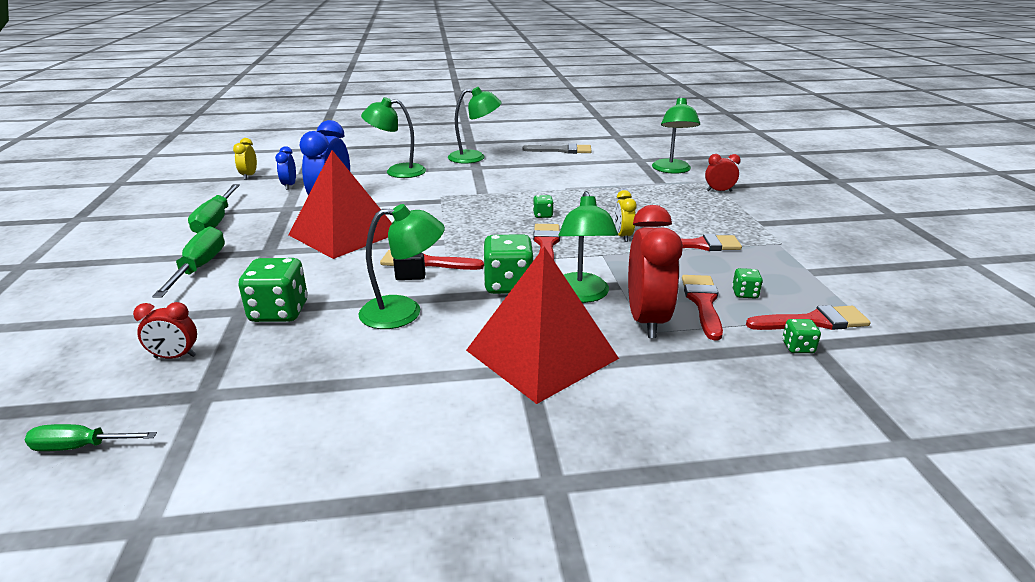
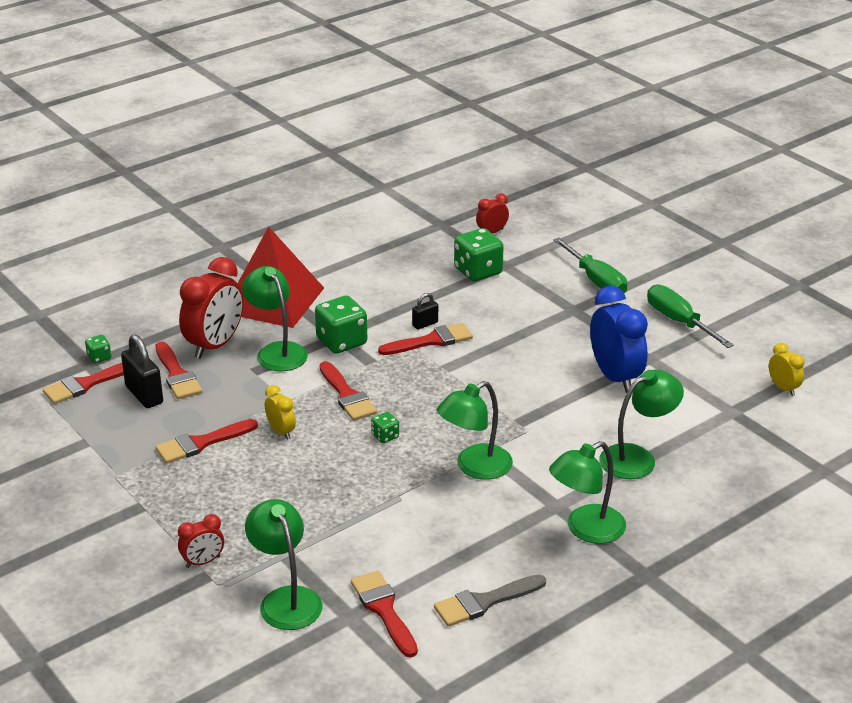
camera: 150 degrees right, 5 degrees up
green screwdriver [25,424,157,451] -> none
blue clock [275,146,296,190] -> none
red pyramid [289,150,392,259] -> none
green lamp [358,204,445,329] -> green lamp moved to [437,381,513,480]
red clock [628,205,683,338] -> red clock turned 120 degrees counterclockwise [179,257,244,359]
green dice [732,268,763,298] -> black padlock [121,335,163,408]
none -> red brush [351,571,418,658]

